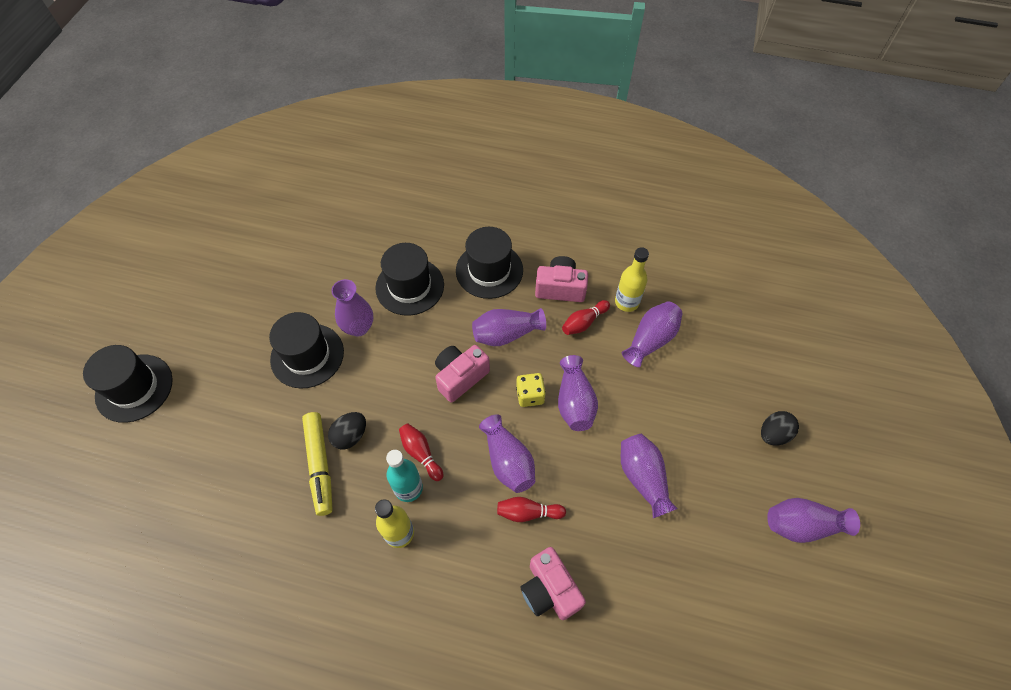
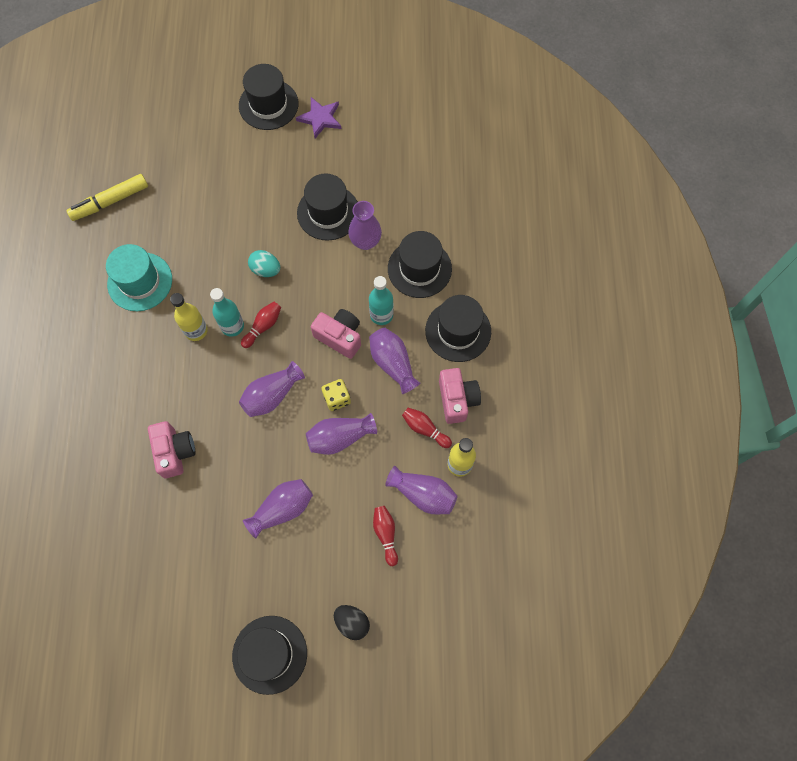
camera: 75 degrees right, 10 degrees up
yellow marker [302,412,333,516] -> yellow marker moved to [66,174,148,221]
black egg [328,412,366,449] -> turquoise egg [248,250,280,277]
red bowling pin [497,497,566,522] -> red bowling pin moved to [373,506,398,566]
pink camera [520,547,586,620] -> pink camera turned 120 degrees clockwise [148,421,195,478]
purple vase [767,498,860,543] -> black hat [232,616,307,695]
none -> turquoise hat [106,244,172,311]
none -> purple star [296,97,341,138]
none -> turquoise bottle [369,276,394,325]

